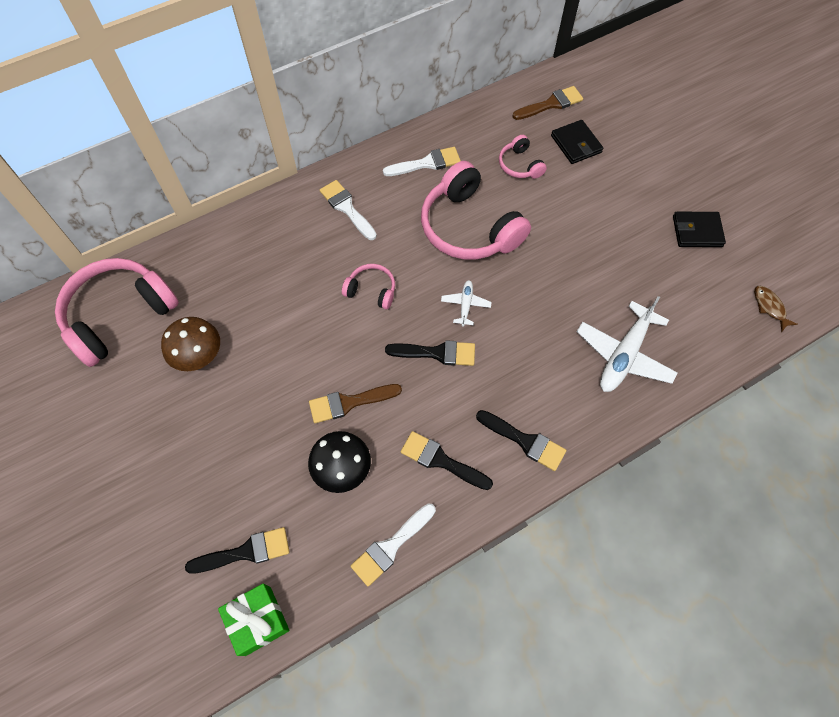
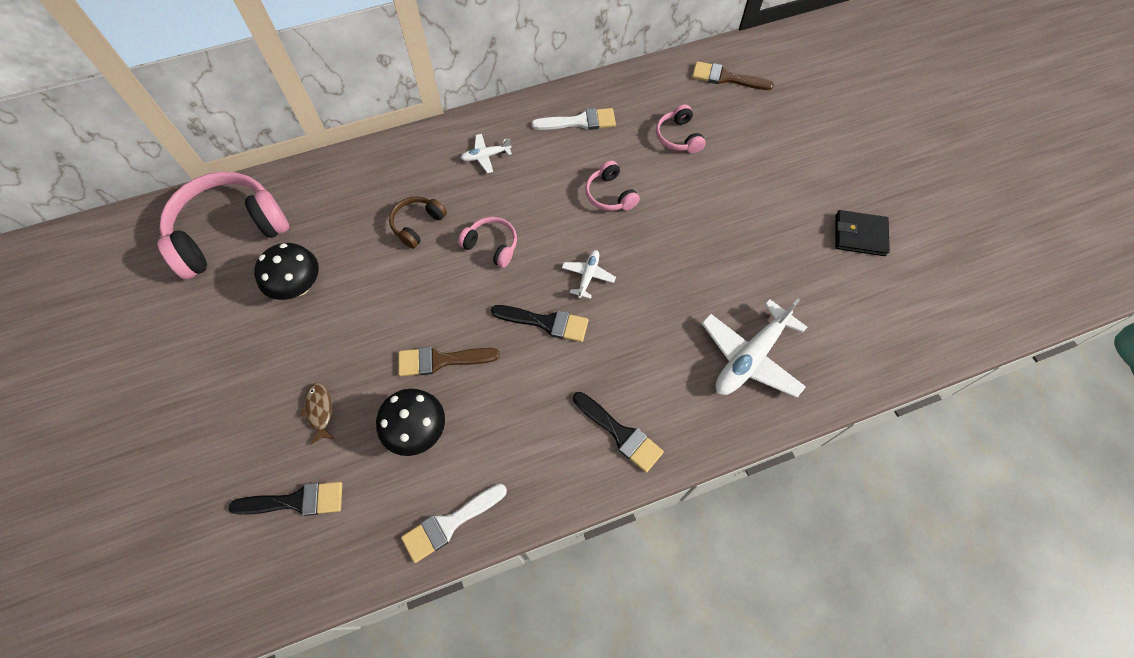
camera: 10 degrees right, 0 degrees up
brown mushroom [161,317,220,371] -> black mushroom [254,243,319,300]
green gift [218,583,290,656] -> none
white brush [320,180,377,240] -> white plane [461,134,512,173]
black brush [401,431,493,490] -> none
pink headphones [421,161,531,260] -> pink headphones [585,160,640,211], size x0.48
brown brush [512,86,583,120] -> brown brush turned 150 degrees counterclockwise [692,61,774,90]
black wallet [551,120,603,164] -> none
brown fish [754,286,798,332] -> brown fish moved to [300,383,334,445]
none -> brown headphones [389,197,447,249]

